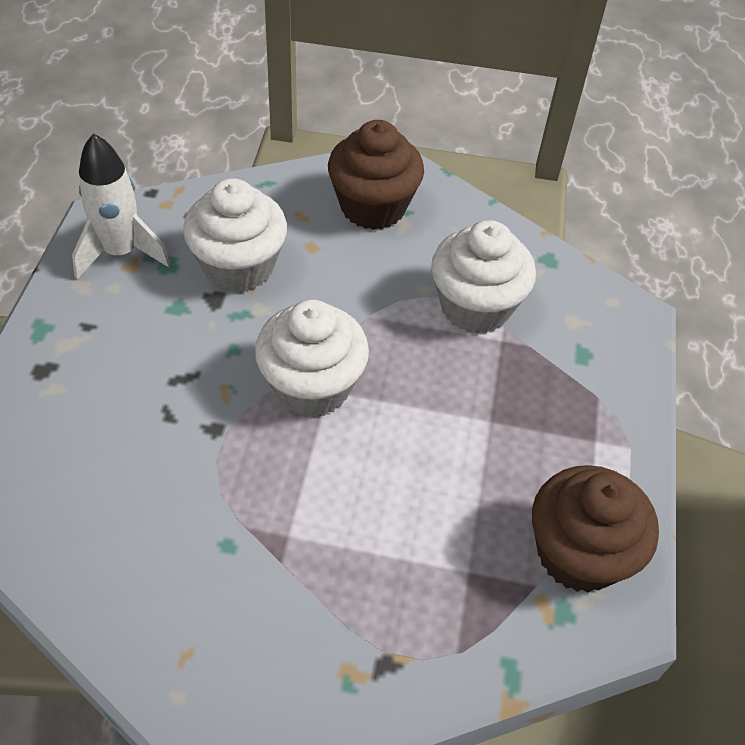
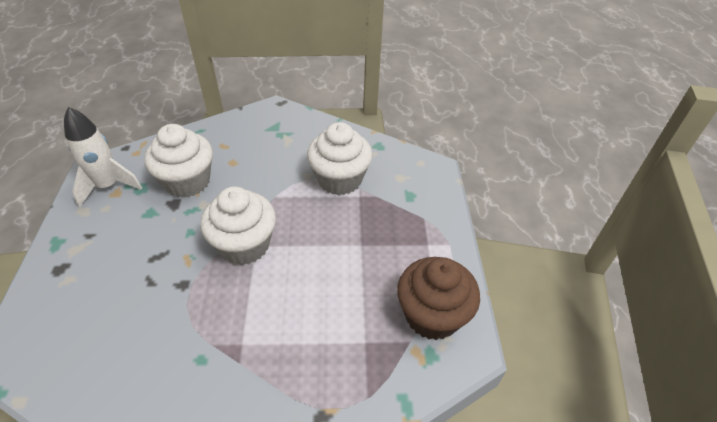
camera: 10 degrees left, 5 degrees down
brown cupcake [328,120,424,230] -> none

